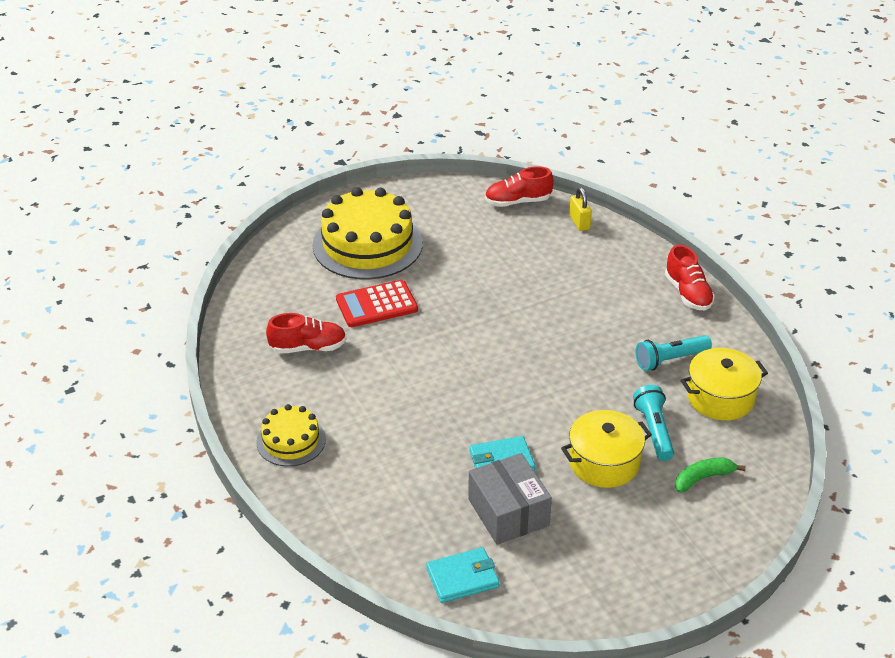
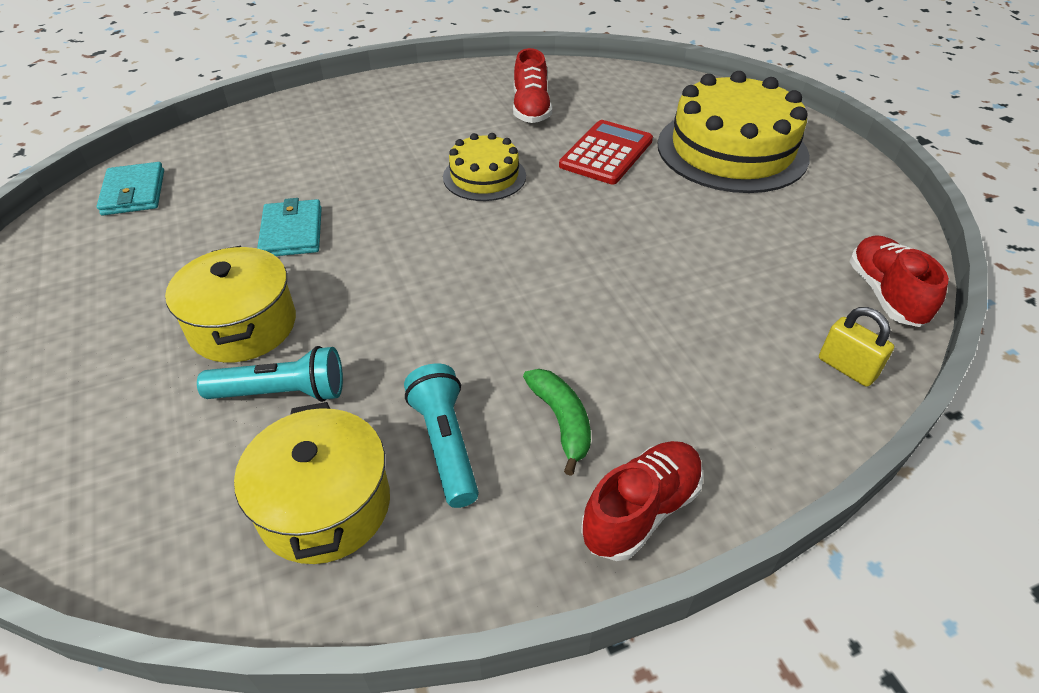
camera: 95 degrees right, 5 degrees up
yellow cake [256,404,326,466] -> yellow cake moved to [443,133,526,201]
red calculator [336,280,418,327] -> red calculator turned 45 degrees clockwise [559,120,653,184]
grey box [468,453,552,545] -> none
yellow padlock [569,187,592,231] -> yellow padlock turned 60 degrees clockwise [819,307,894,387]
red shoe [665,245,715,310] -> red shoe turned 150 degrees clockwise [581,441,704,561]
green banana [675,457,746,493] -> green banana moved to [523,369,591,476]

